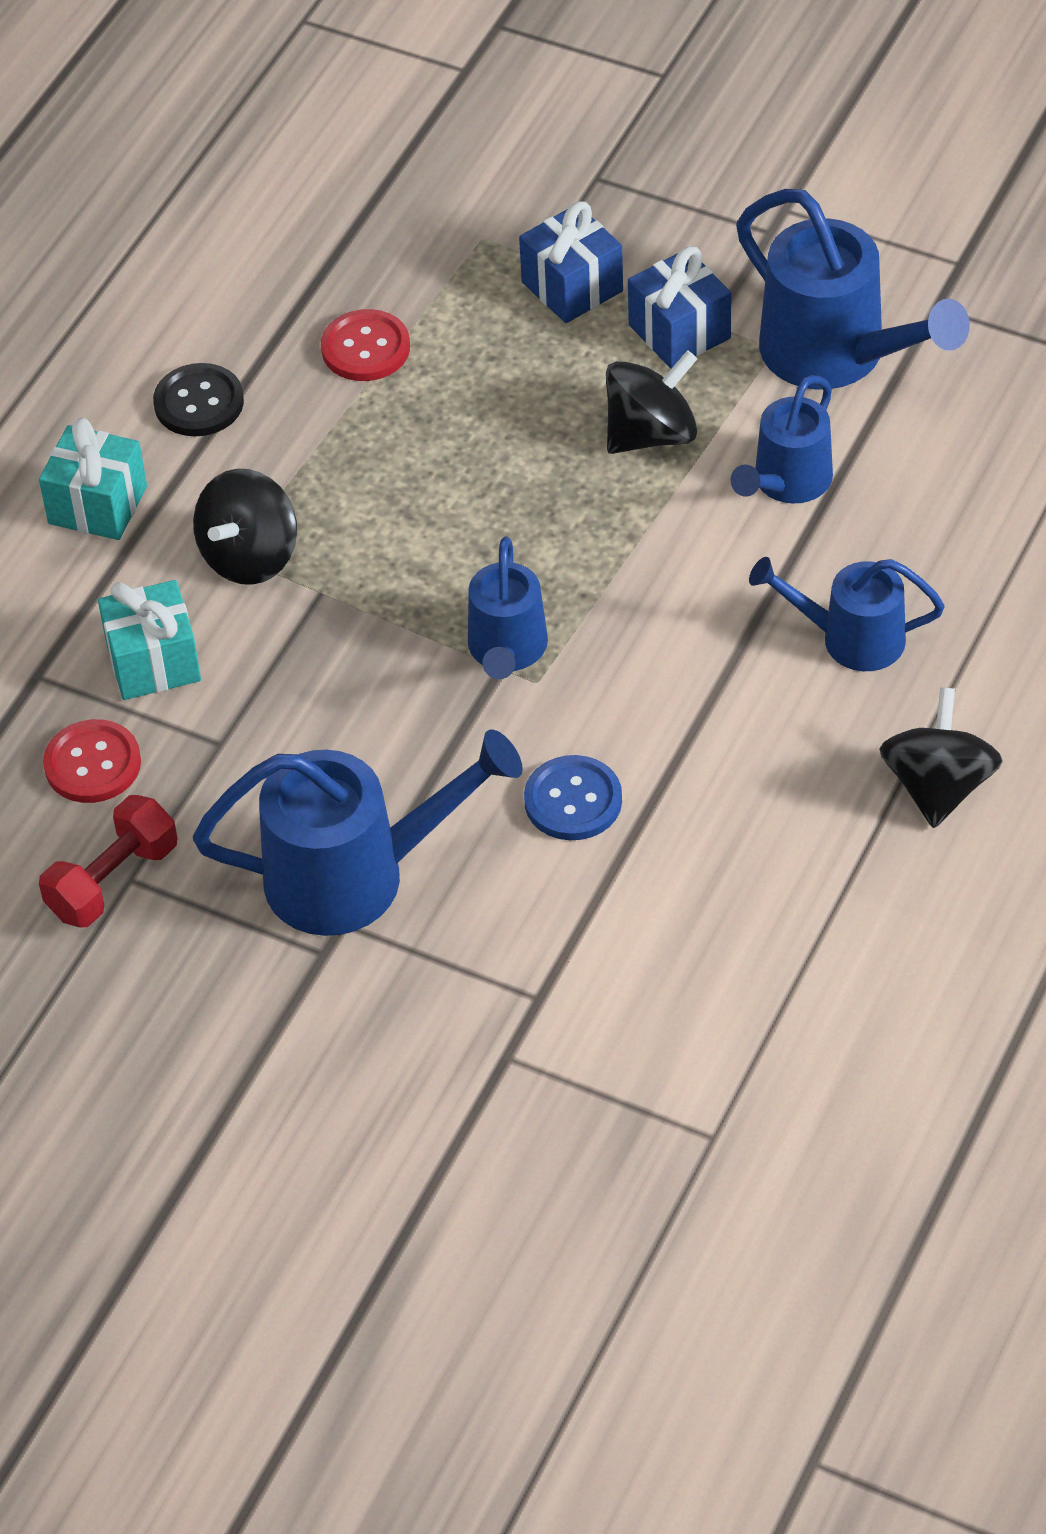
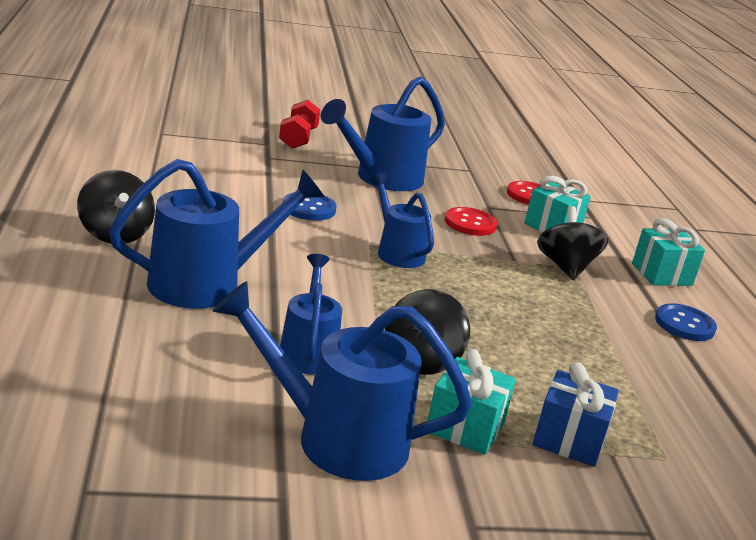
camera: 140 degrees right, 25 degrees down
red dumbbell [39,795,178,928] -> red dumbbell moved to [279,100,320,149]
black button [153,363,244,436] -> blue button [655,303,717,341]
red button [321,309,410,381] -> red button moved to [445,207,497,236]
blue gift [628,246,731,369] -> turquoise gift [427,349,516,455]
blue watering can [749,557,945,671] -> blue watering can [109,159,325,309], size x1.63

